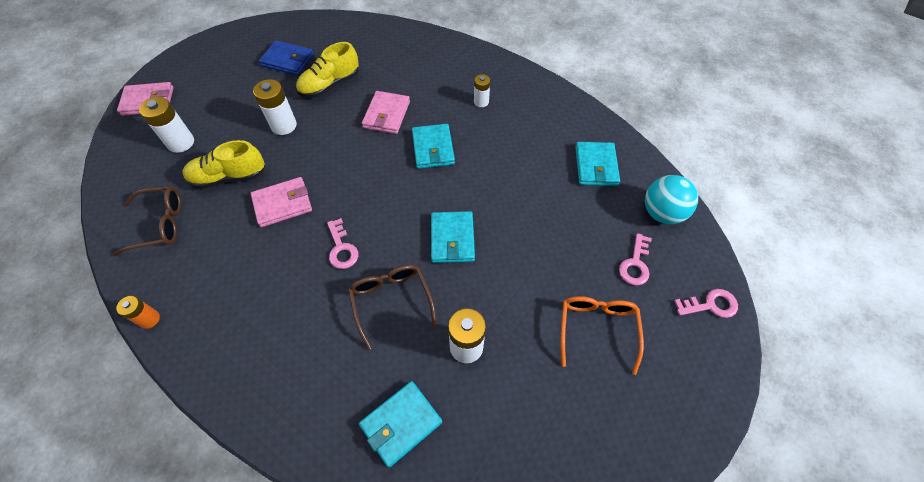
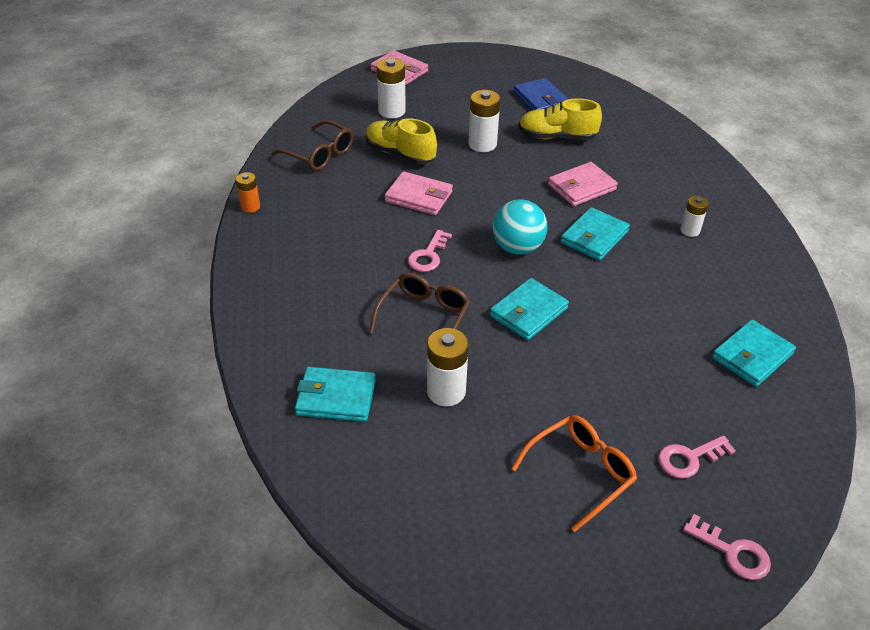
camera: 45 degrees right, 15 degrees down
turquoise ball [645,175,698,224] -> turquoise ball moved to [492,200,547,255]

